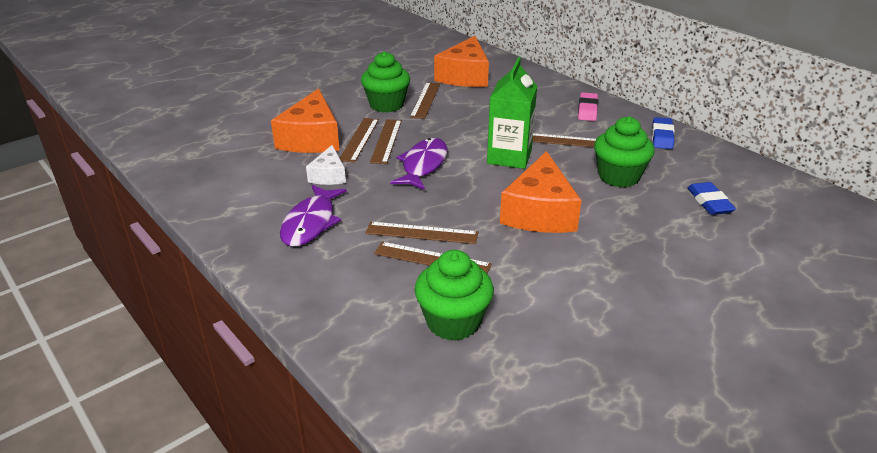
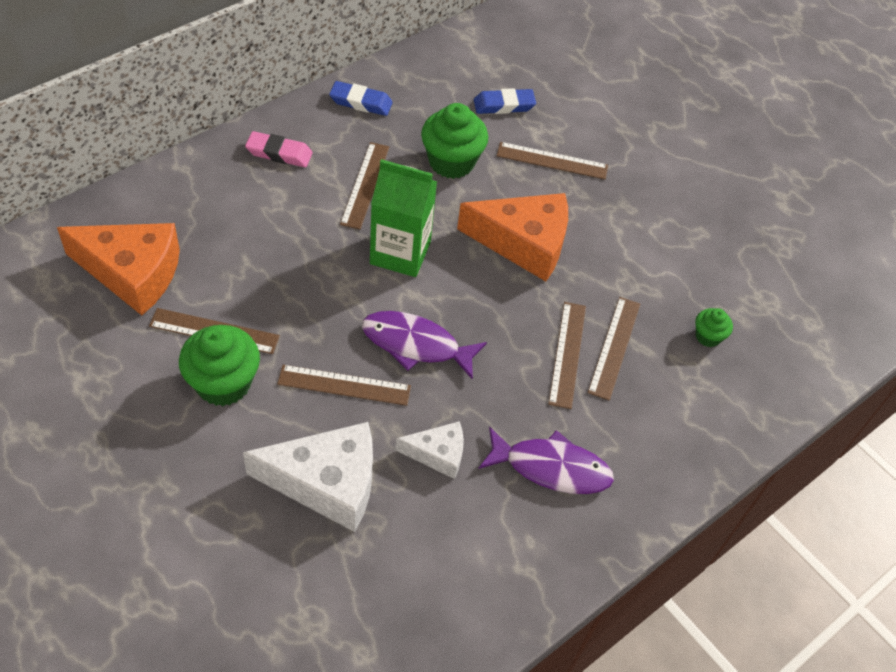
camera: 95 degrees left, 20 degrees up
orange cheese [271,88,340,153] -> white cheese [243,422,373,532]
brown ruler [340,118,379,163] -> brown ruler moved to [497,142,608,180]
green cupcake [415,250,494,341] -> green cupcake [695,308,733,347], size x0.52

